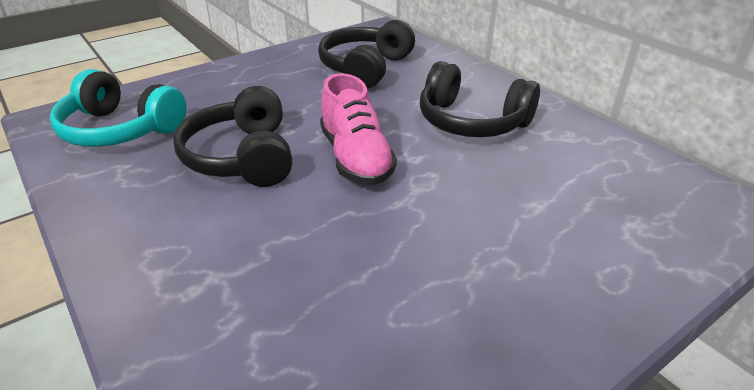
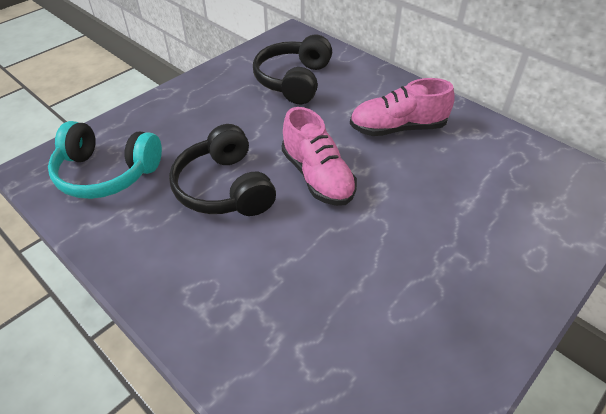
camera: 10 degrees left, 10 degrees up
black headphones [420,61,540,137] -> pink shoe [350,78,455,136]

